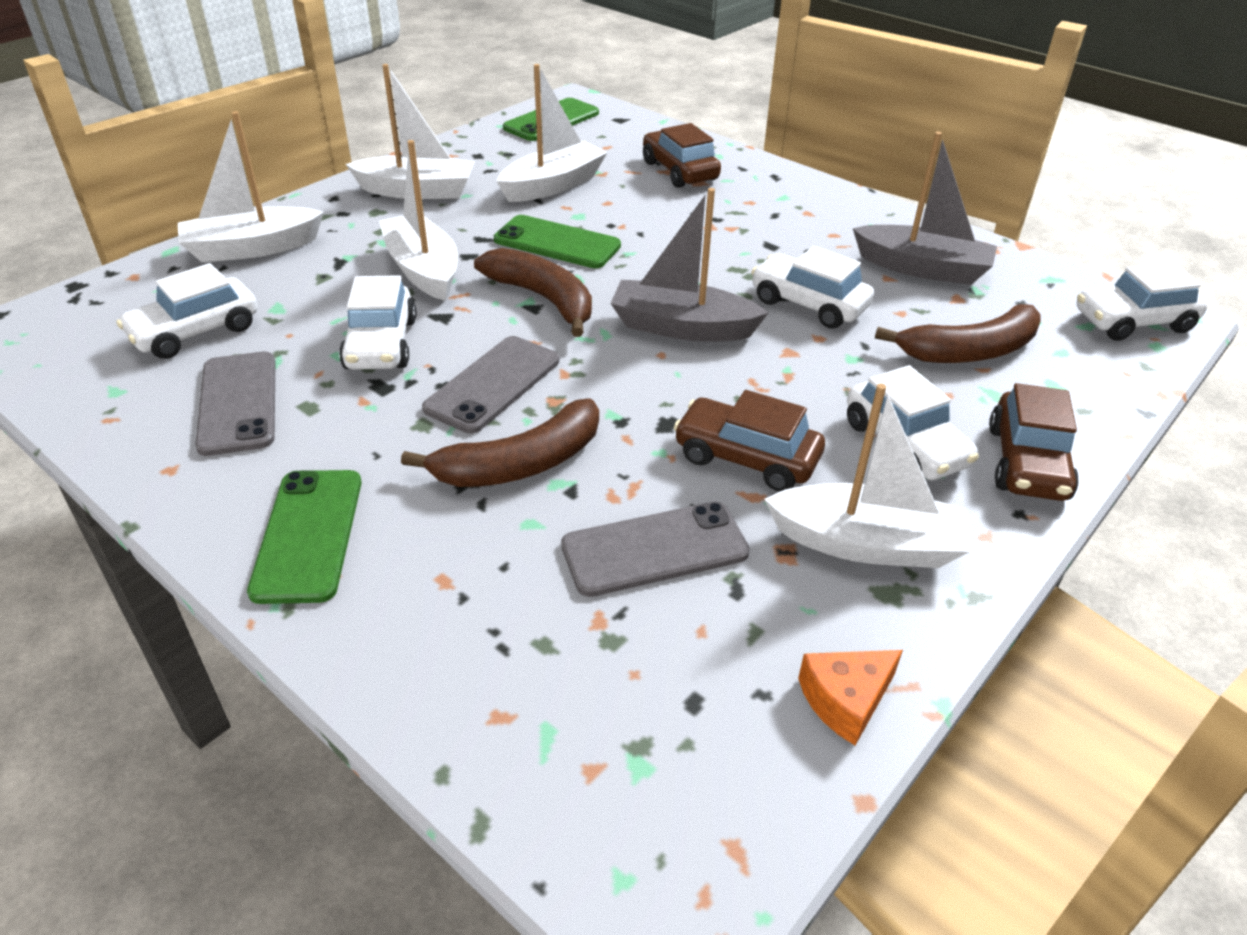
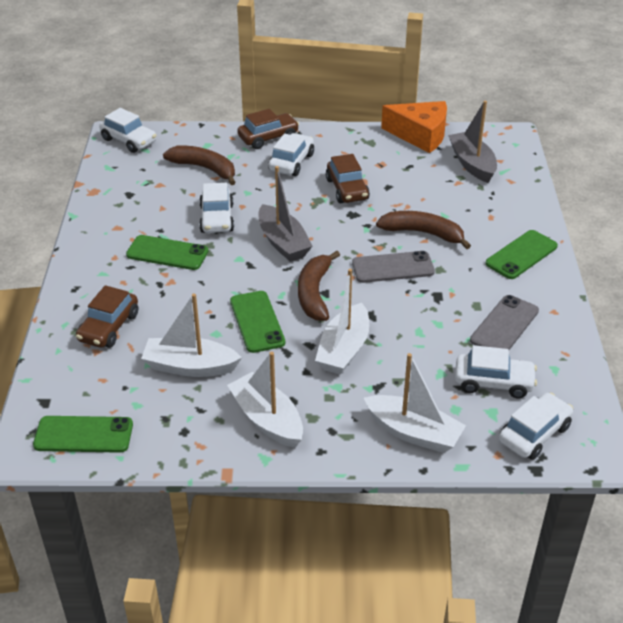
camera: 130 degrees left, 0 degrees up
white car [339,275,416,370] -> white car moved to [499,393,573,460]
grey phone [561,502,750,597] -> none
white boat [764,383,970,568] -> none
orange cheese [798,650,903,745] -> orange cheese [381,101,447,153], size x1.96
grey boat [853,132,997,285] -> grey boat moved to [448,101,497,183]
none -> green phone [126,235,208,270]

